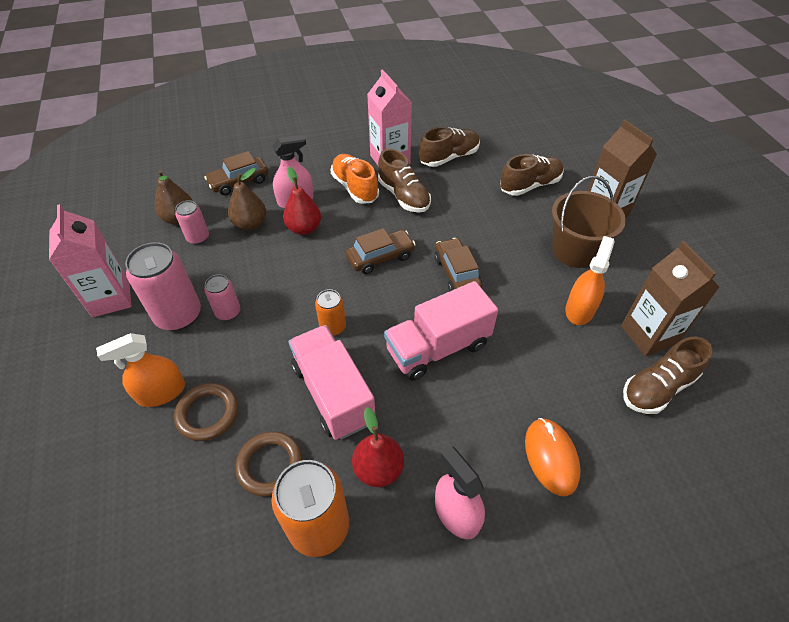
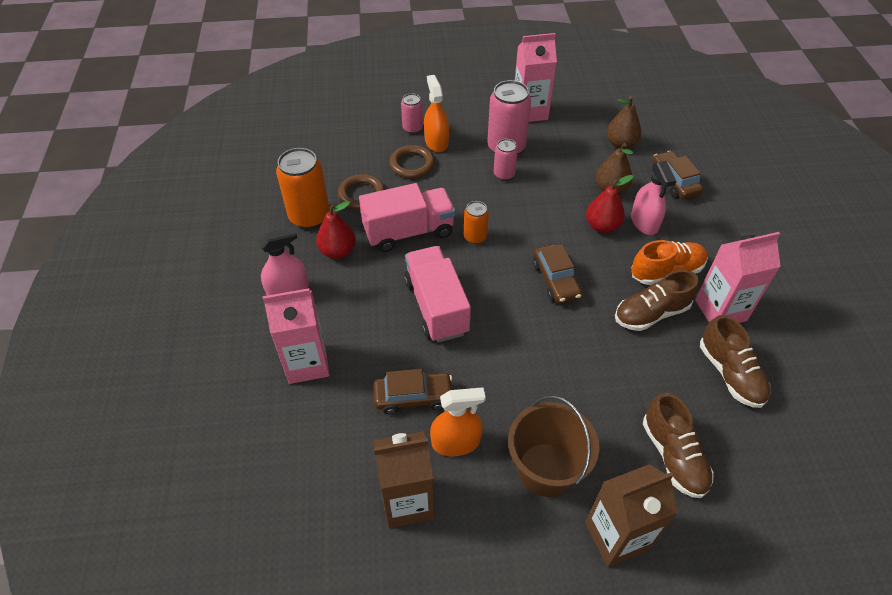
camera: 100 degrees right, 0 degrees up
pink can [175,200,209,245] -> pink can moved to [401,93,423,134]
brown car [434,238,482,291] -> brown car moved to [373,369,452,415]
orange mouse [525,418,581,496] -> pink carton [263,288,330,384]
orange spray bottle [565,236,615,325] -> orange spray bottle turned 45 degrees counterclockwise [430,387,486,456]
brown shoe [623,337,712,414] -> none

